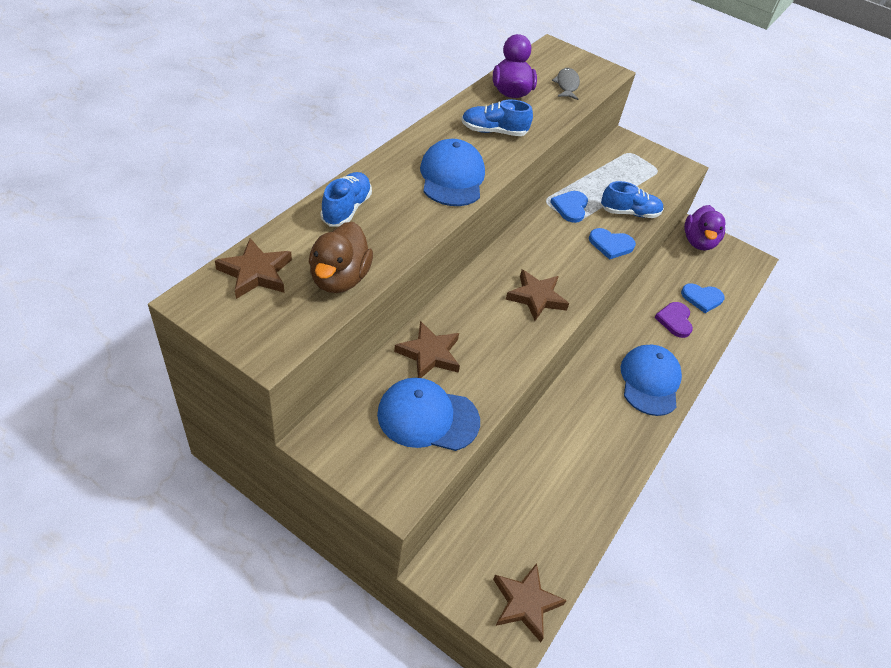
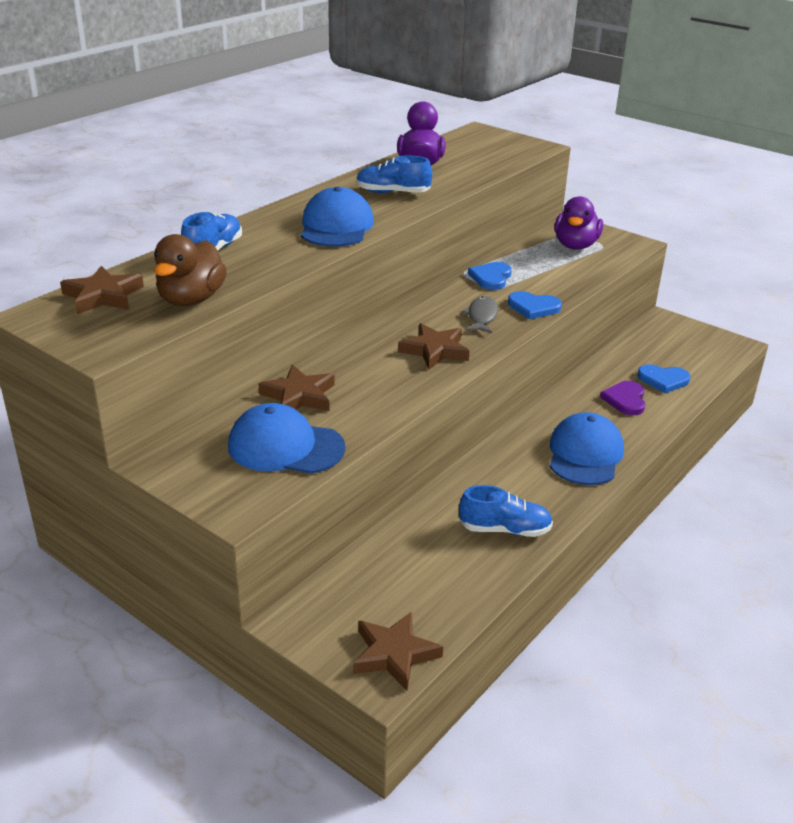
camera: 10 degrees right, 15 degrees down
grey fish [552,68,580,100] -> grey fish moved to [461,296,498,333]
blue shoe [601,181,664,218] -> blue shoe moved to [459,485,553,537]
purple duck [684,205,726,251] -> purple duck moved to [555,196,603,250]

